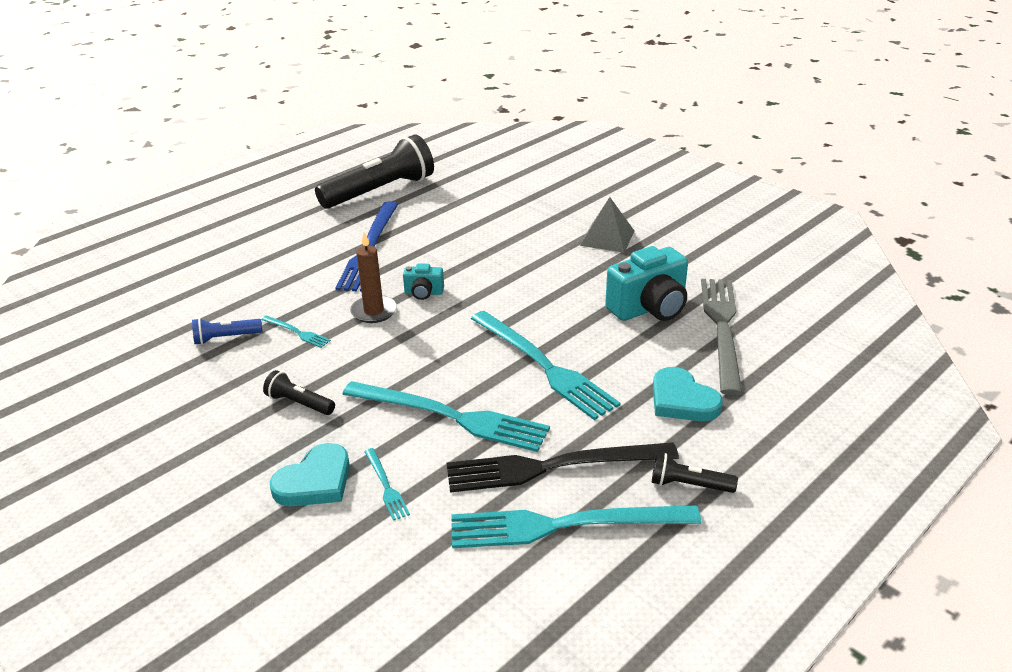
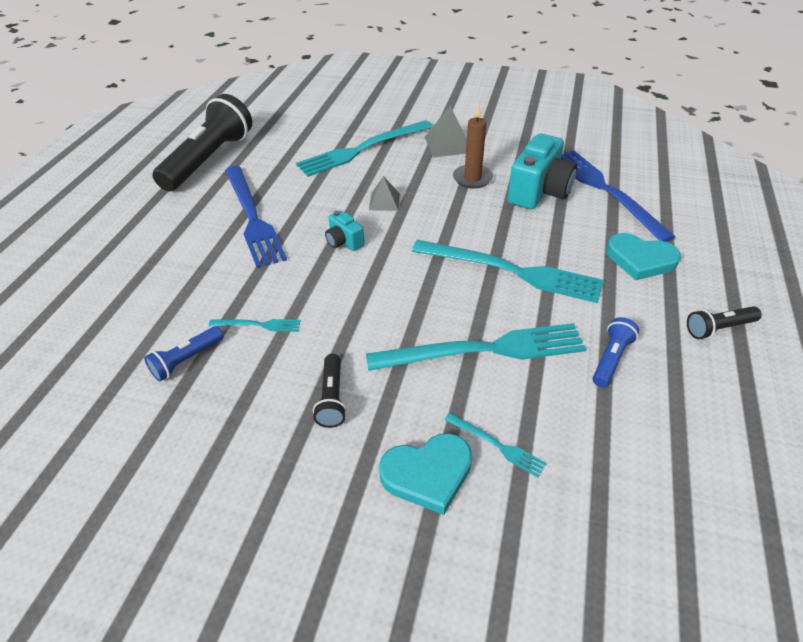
camera: 30 degrees left, 10 degrees up
black flashlight [263,370,335,415] -> black flashlight turned 90 degrees counterclockwise [313,354,347,428]
turquoise heart [270,443,350,506] -> turquoise heart turned 60 degrees clockwise [379,433,472,515]
brown candle [350,232,397,323] -> brown candle moved to [453,104,493,189]
turquoise camera [403,263,444,300] -> turquoise camera turned 75 degrees clockwise [325,211,365,251]
black fork [447,442,679,493] -> blue flashlight [592,317,639,387]
turquoise fork [451,505,701,548] -> turquoise fork moved to [296,120,433,177]
grey fork [701,279,742,395] -> blue fork [561,150,675,242]
none -> grey pyramid [369,176,400,211]

